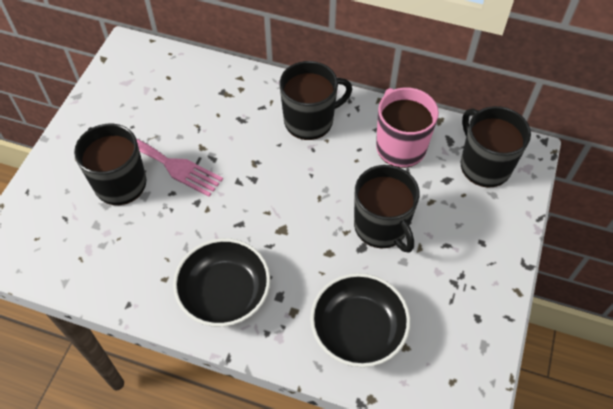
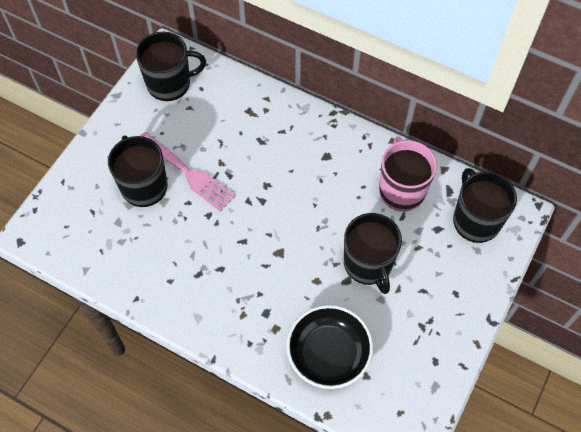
camera: 10 degrees right, 5 degrees up
black bowl [173,238,270,327] -> none
black mug [280,61,352,140] -> black mug moved to [136,32,206,101]

